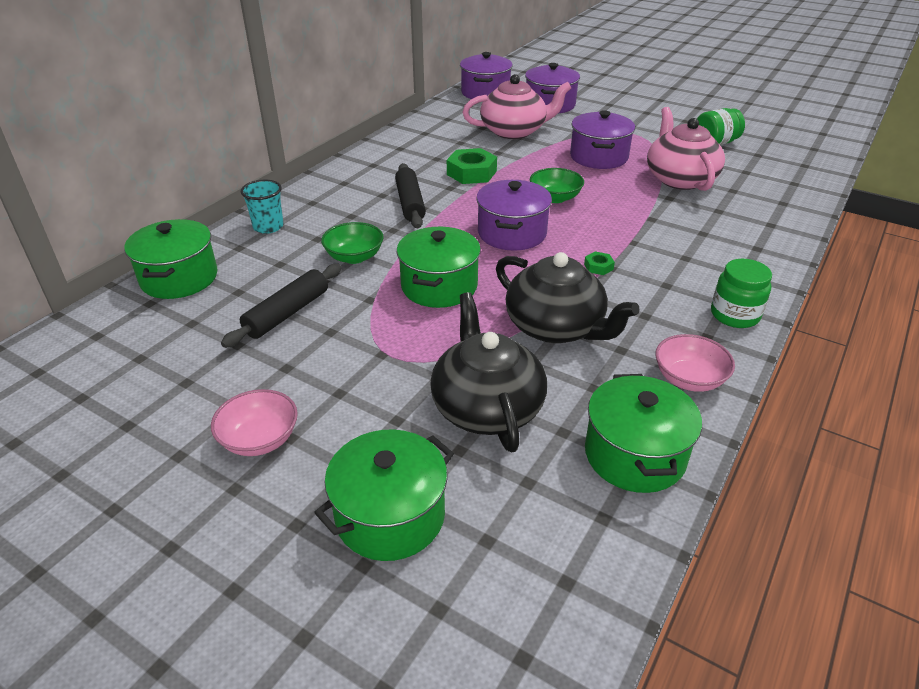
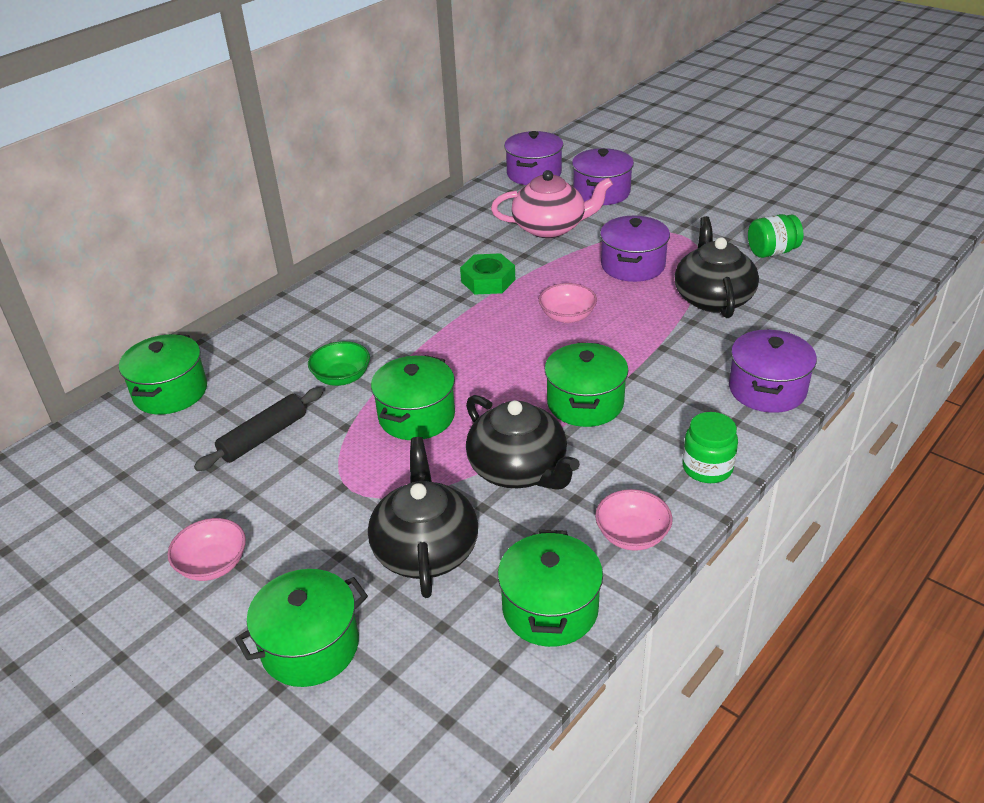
camera: 10 degrees right, 0 degrees up
turquoise cup [241,180,284,234] -> none
black rolling pin [395,163,426,228] -> none
purple pot [476,180,552,251] -> purple pot moved to [729,329,817,413]
green bowl [530,168,584,203] -> pink bowl [539,283,597,323]
green nut [584,252,615,275] -> green pot [545,343,628,427]
pink teapot [647,107,725,191] -> black teapot [675,216,759,318]

